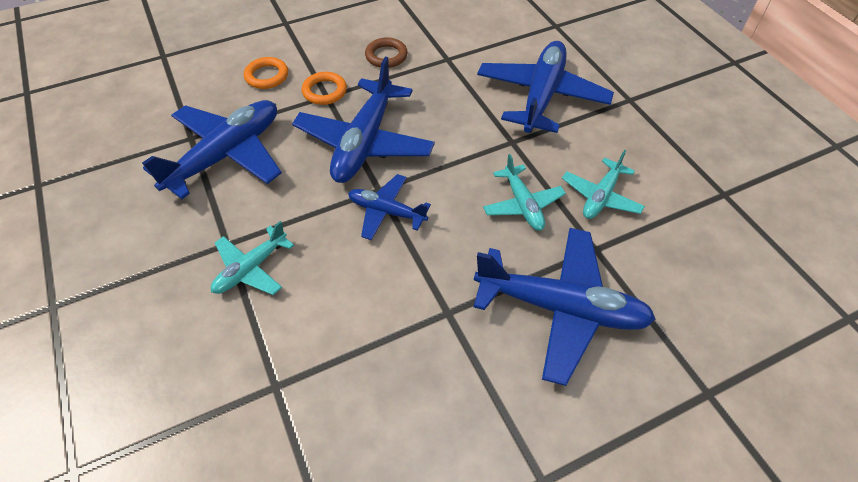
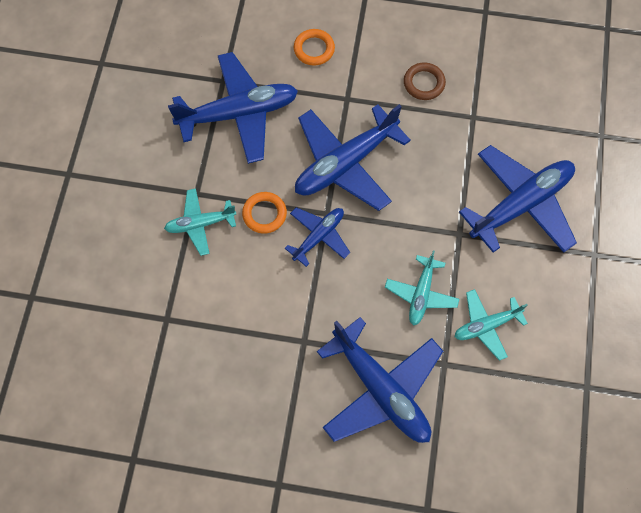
camera: 35 degrees right, 15 degrees up
orange ring [302,72,347,105] -> orange ring moved to [242,192,287,234]
blue plane [348,174,431,240] -> blue plane turned 75 degrees clockwise [285,207,350,267]

